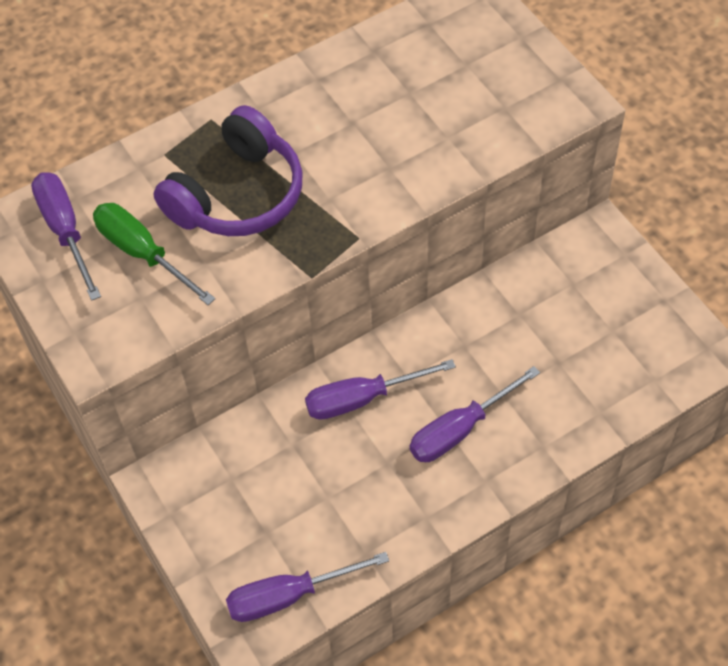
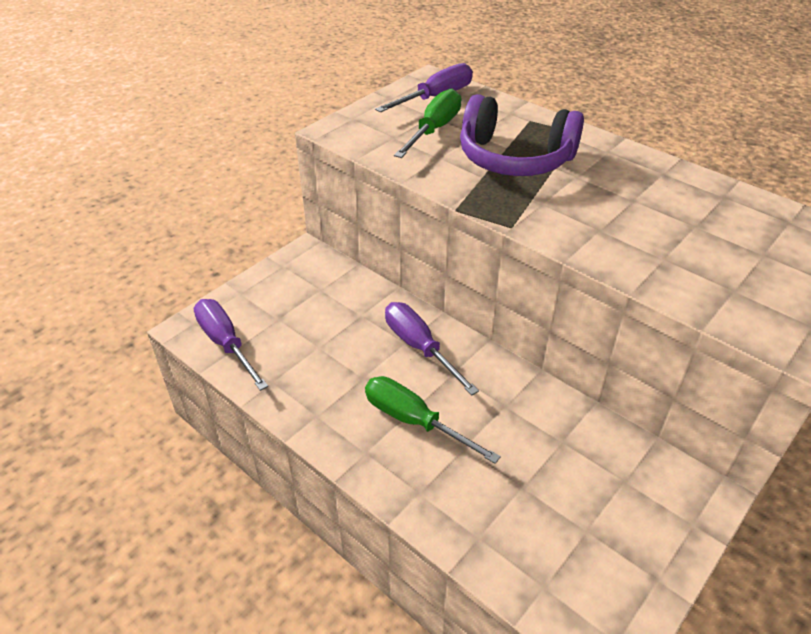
camera: 70 degrees right, 15 degrees down
purple screwdriver [410,366,540,462] -> green screwdriver [365,376,501,464]

